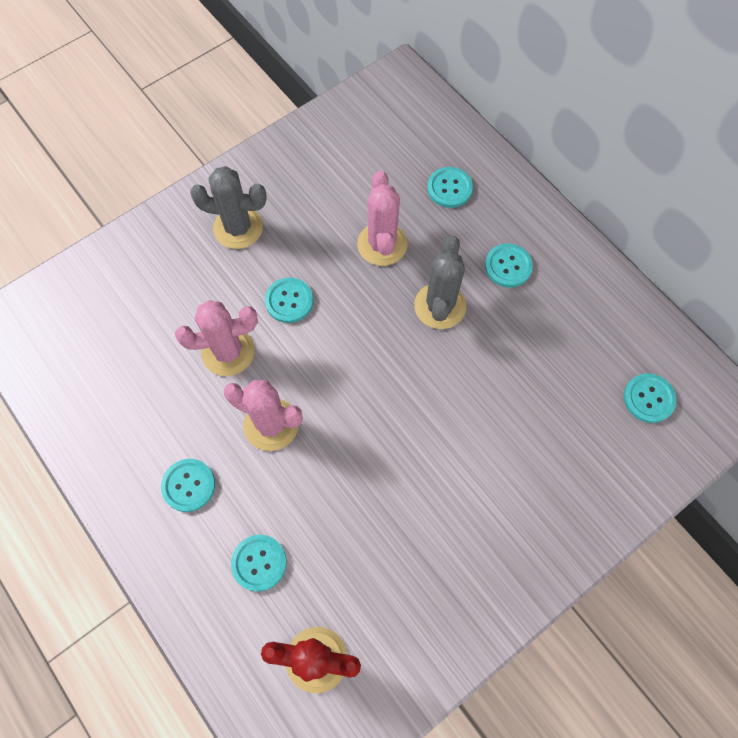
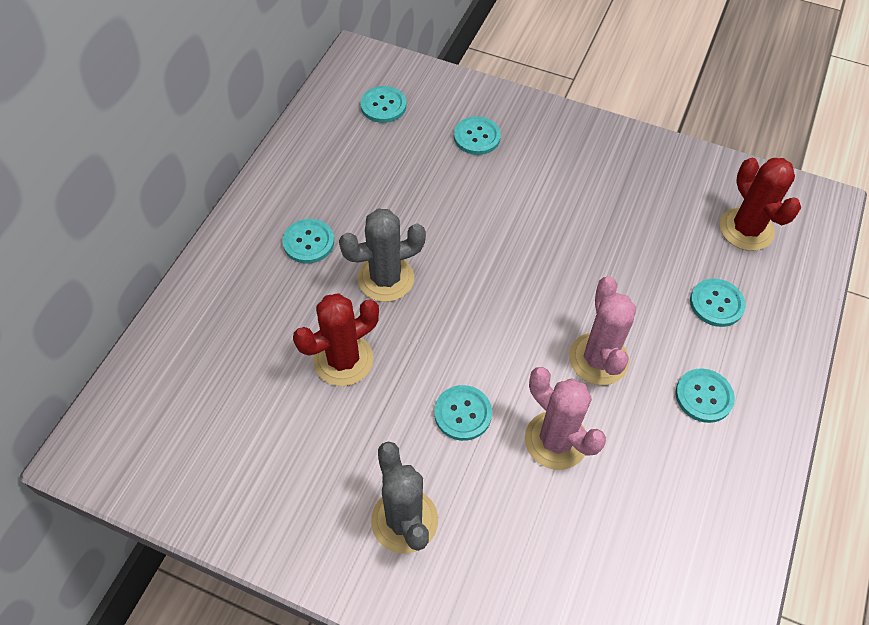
camera: 120 degrees left, 10 degrees down
pink cactus [357,171,407,266] -> red cactus [293,293,379,386]
turquoise button [427,167,473,208] -> turquoise button moved to [454,116,501,155]

